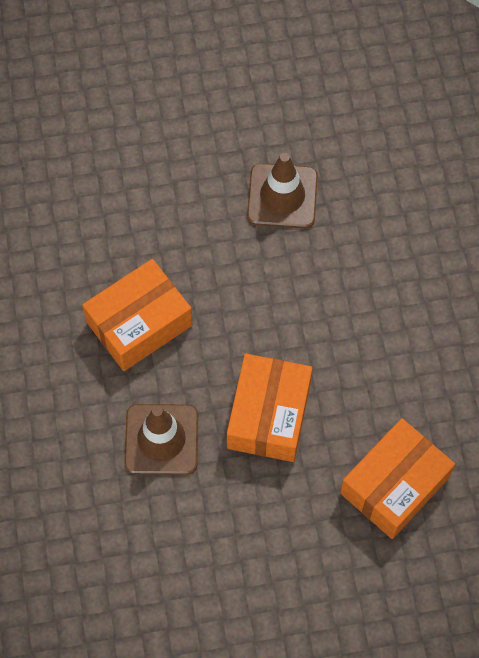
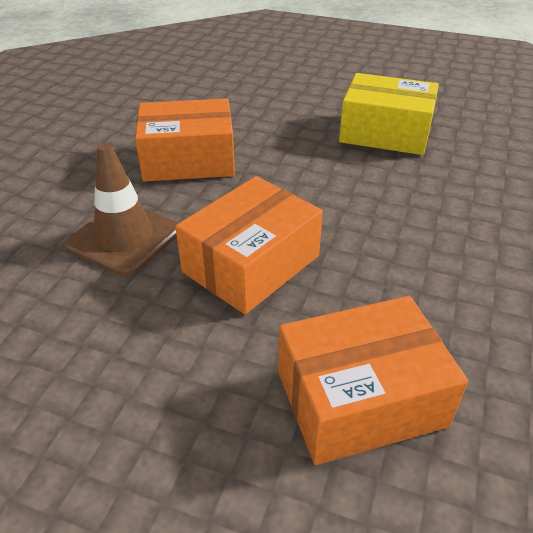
camera: 30 degrees right, 25 degrees down
brown traffic cone [247,153,318,229] -> yellow box [339,73,439,155]

